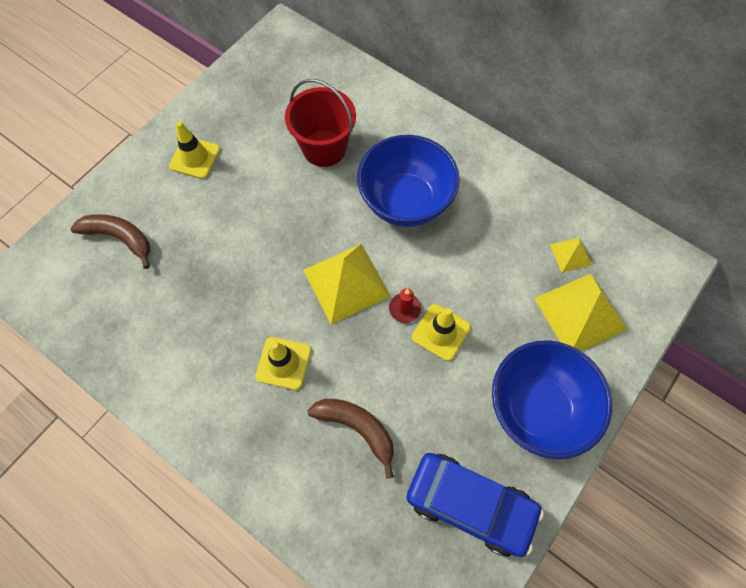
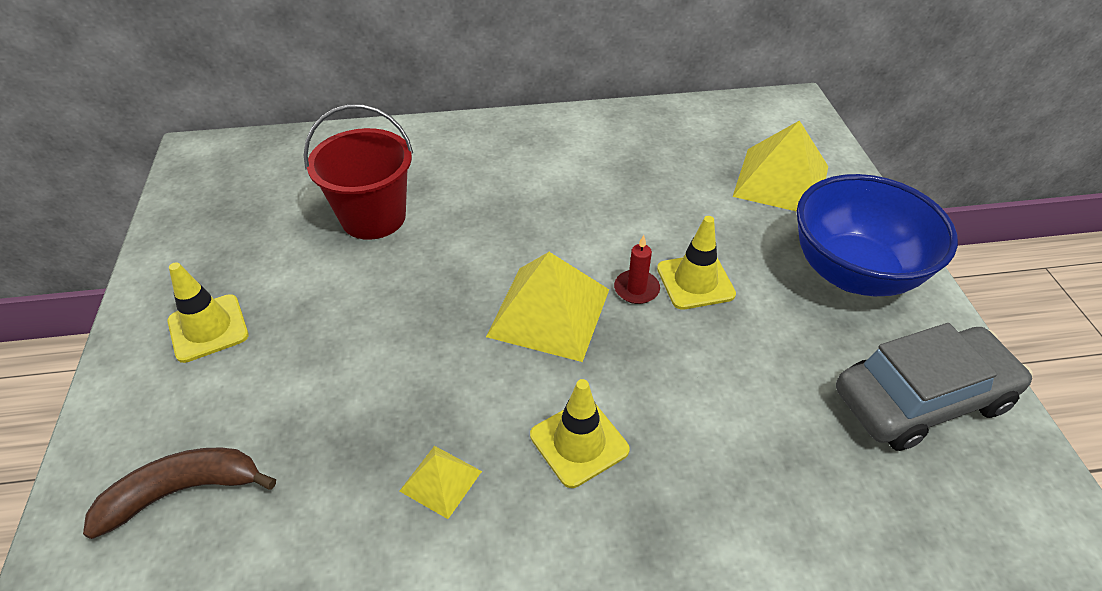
camera: 45 degrees left, 20 degrees down
brown banana [307,399,394,479] -> none
blue bowl [357,135,460,227] -> none
blue car [406,453,544,557] -> grey car [836,323,1033,451]
yellow pyramid [550,237,592,273] -> yellow pyramid moved to [400,446,482,519]

